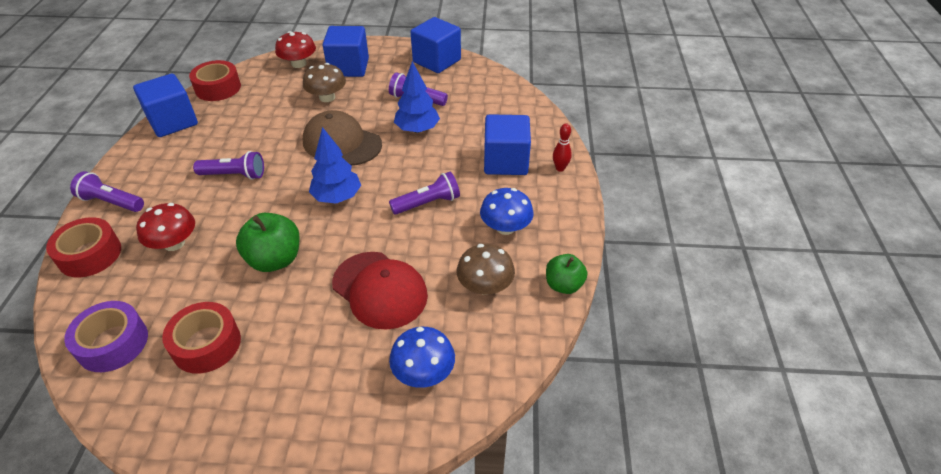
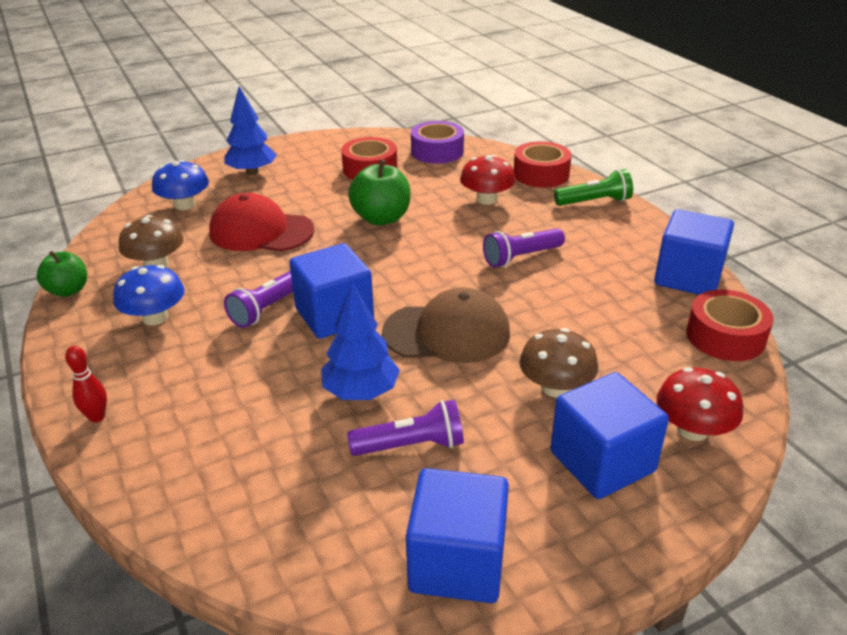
camera: 150 degrees right, 10 degrees down
purple flashlight [70,171,144,212] -> green flashlight [554,169,633,206]
blue tree [309,127,361,204] -> blue tree moved to [225,86,277,175]
blue cube [484,114,531,175] -> blue cube moved to [289,243,374,339]

